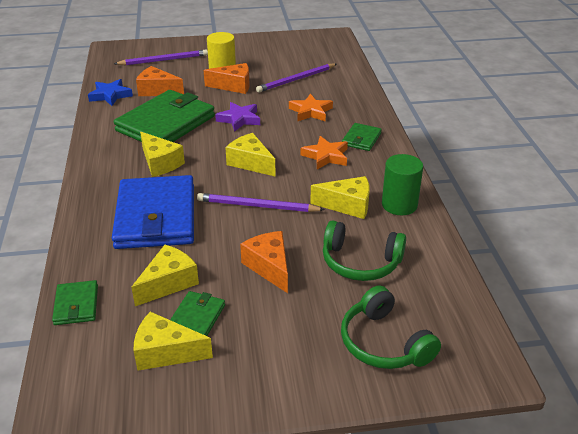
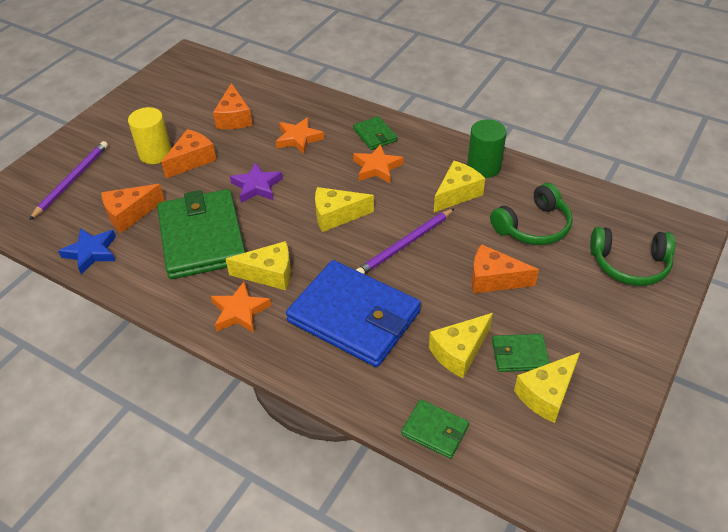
camera: 50 degrees left, 10 degrees up
yellow cheese [131,245,199,306] -> yellow cheese turned 120 degrees counterclockwise [429,313,493,378]
green wallet [170,291,225,336] -> green wallet turned 60 degrees counterclockwise [492,334,550,372]
purple pencil [256,64,336,93] -> orange cheese [213,83,253,129]
none -> orange star [211,282,271,333]

